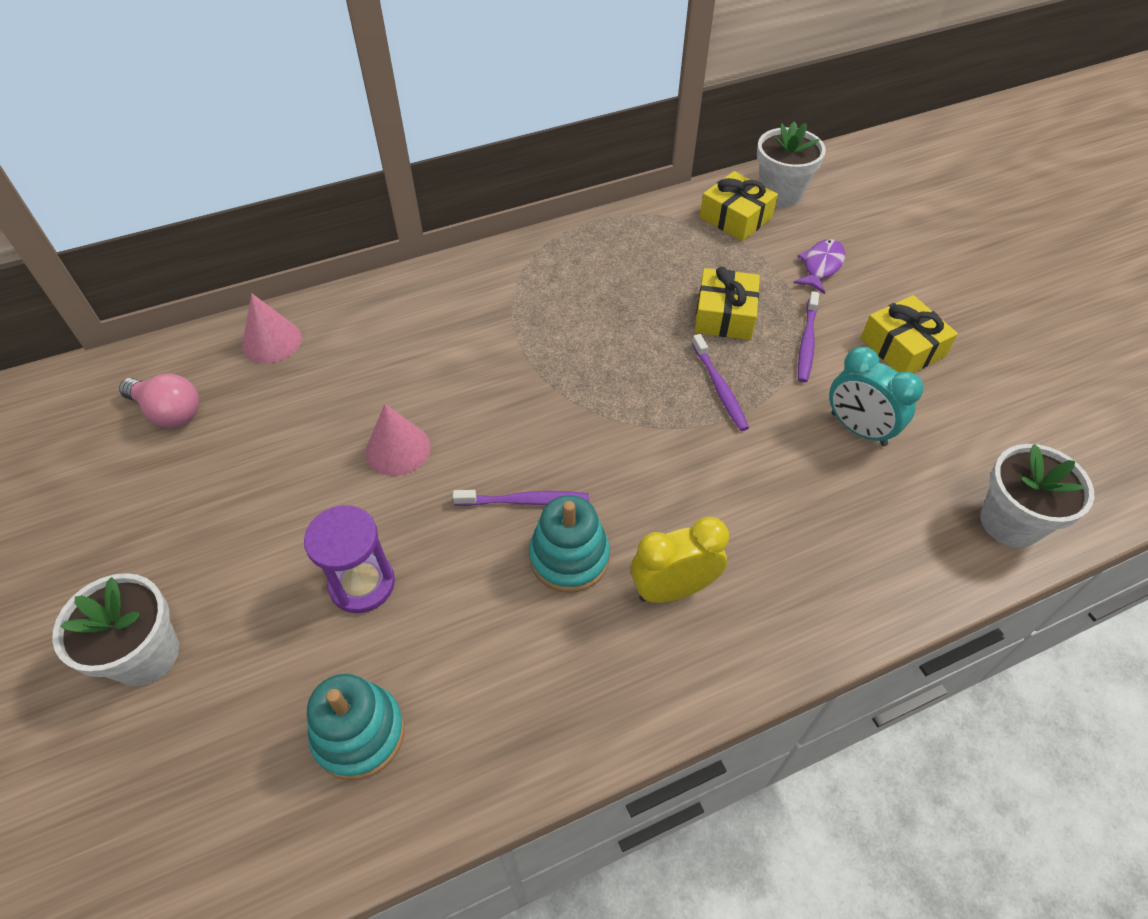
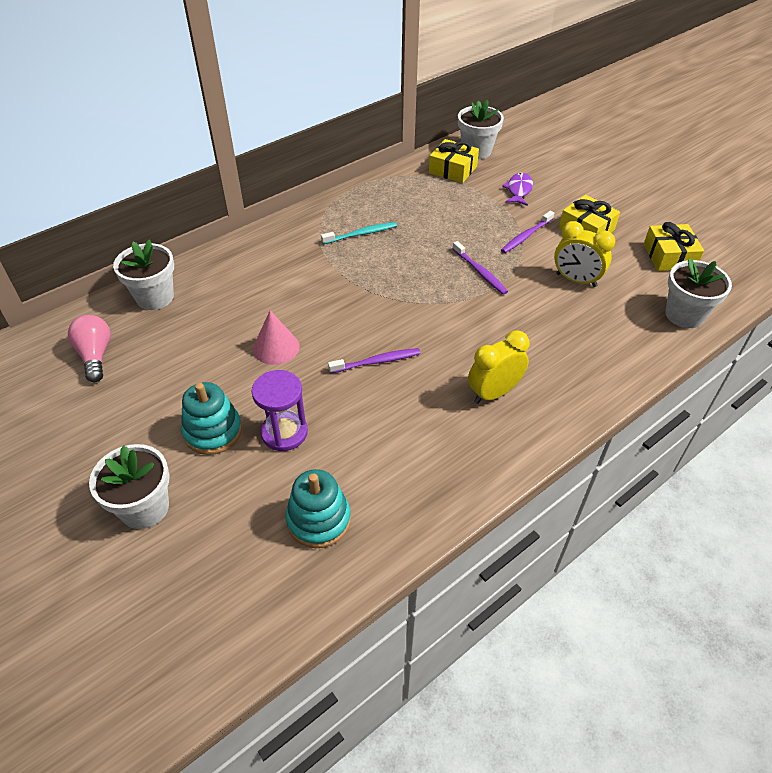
camera: 15 degrees left, 5 degrees down
pink light bulb [119,374,199,428] -> pink light bulb turned 120 degrees counterclockwise [68,315,111,382]
pink cone [242,293,302,363] -> white flower pot [113,240,174,310]
turquoise stacking toy [529,495,610,593] -> turquoise stacking toy moved to [181,382,242,455]
yellow gift [694,267,760,340] -> yellow gift moved to [644,222,704,271]
purple toothbrush [798,291,819,382] -> purple toothbrush turned 45 degrees clockwise [501,211,554,253]
turquoise clock [829,347,924,446] -> yellow clock [554,221,615,287]
none -> turquoise toothbrush [321,222,397,244]

